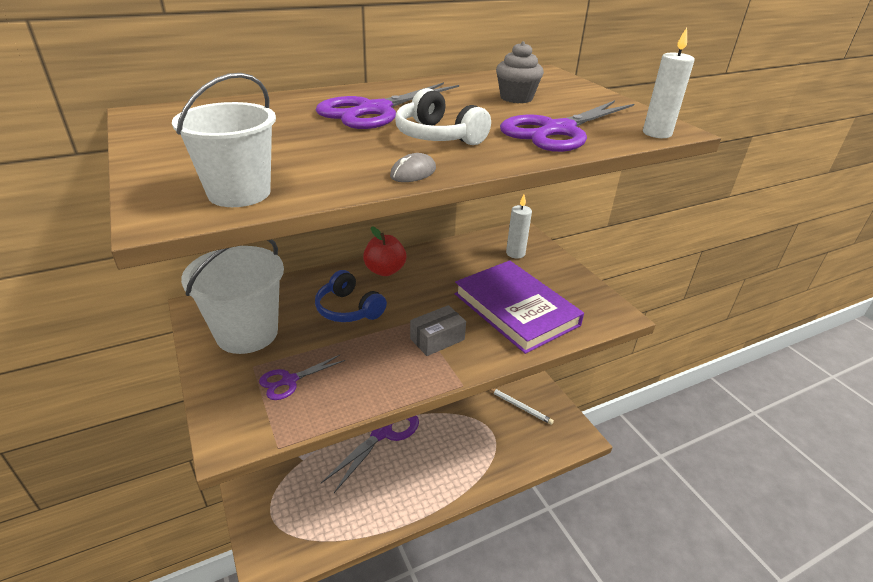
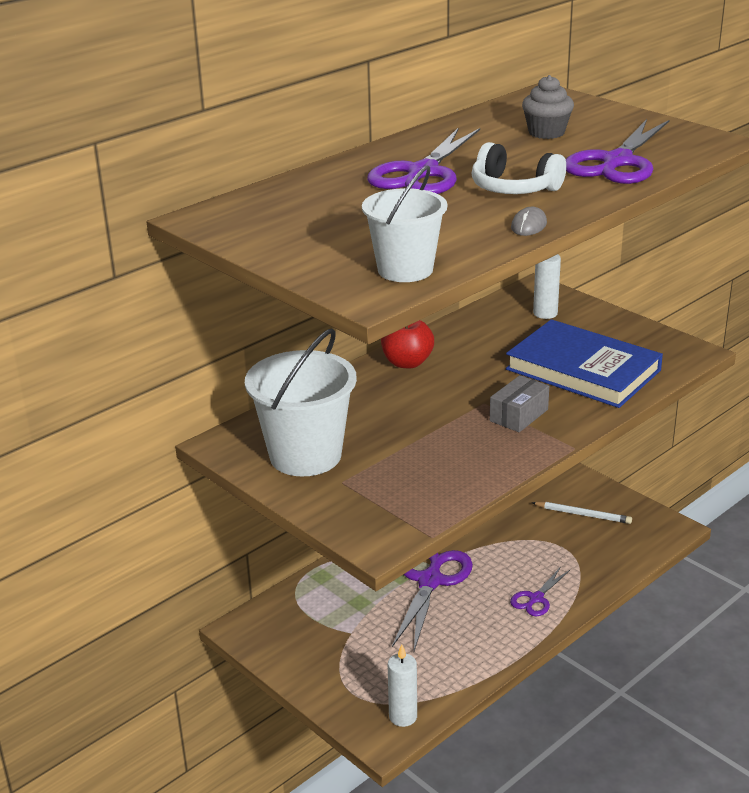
camera: 15 degrees left, 5 degrees down
purple scissors [259,355,345,400] -> purple scissors moved to [510,567,570,616]
blue headphones [315,270,387,322] -> none
purple book [455,260,584,354] -> blue book [506,319,663,408]
white candle [643,28,695,138] -> white candle moved to [388,644,417,727]

